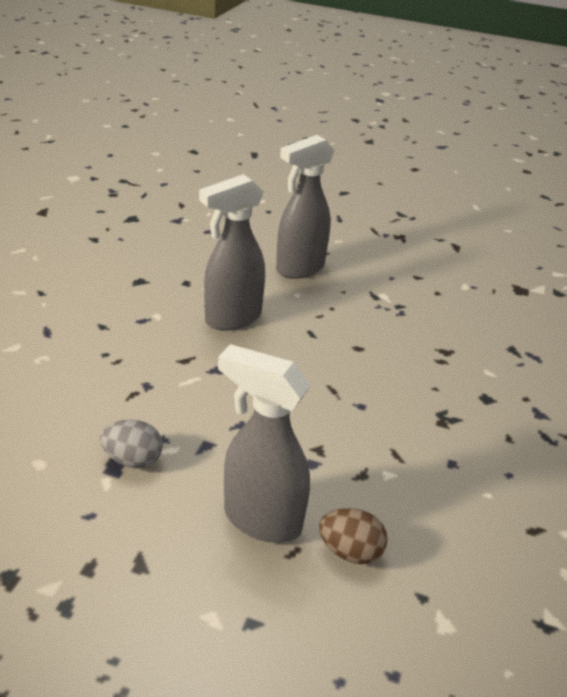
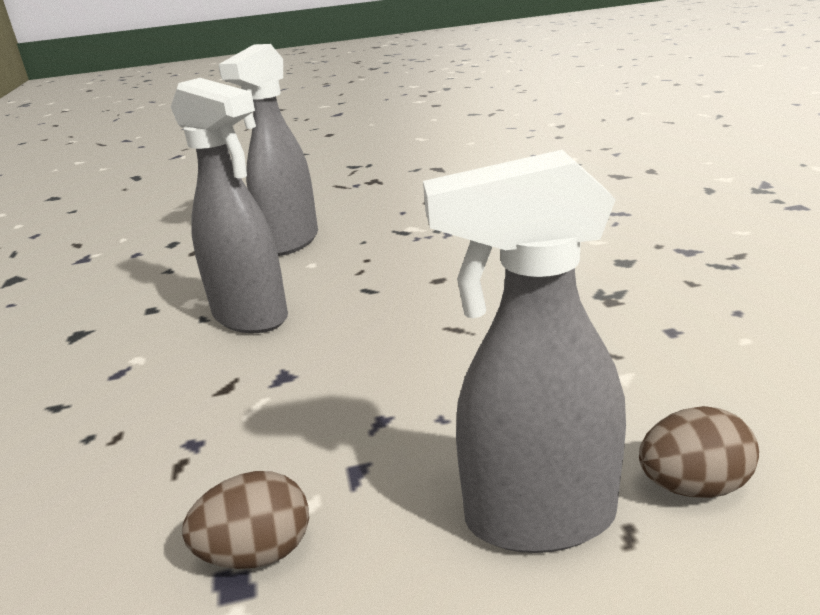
camera: 25 degrees left, 10 degrees down
grey egg [100,420,163,468] -> brown egg [182,471,309,569]
grey spray bottle [199,174,265,331] -> grey spray bottle turned 75 degrees counterclockwise [171,78,288,333]

